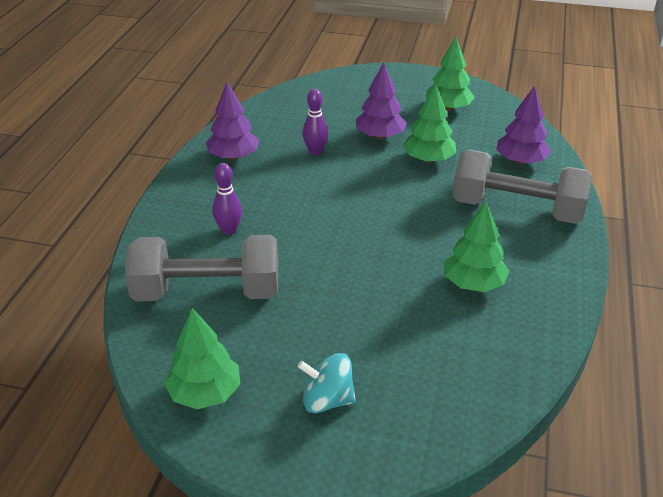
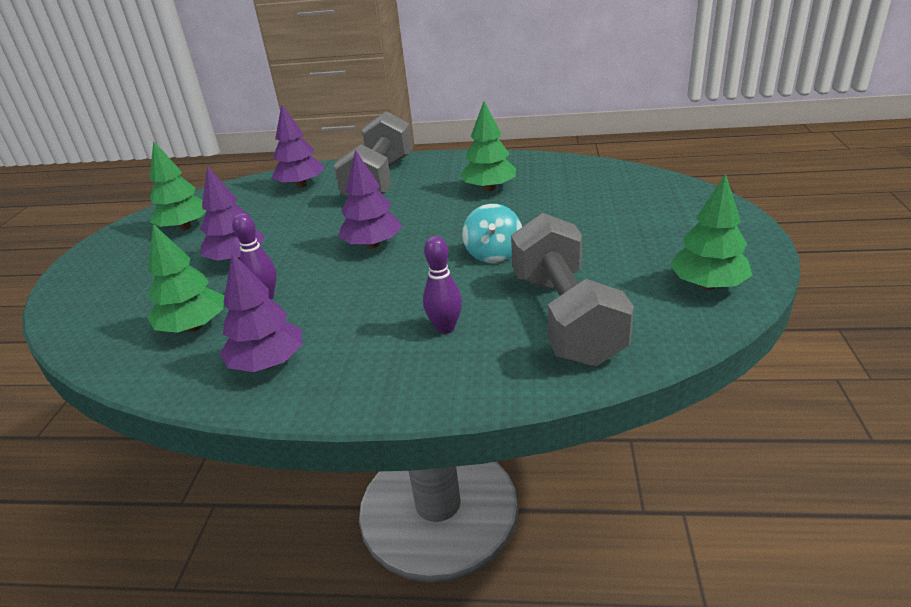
camera: 95 degrees left, 5 degrees down
turquoise spinning top [298,353,356,413] -> turquoise spinning top moved to [462,204,522,263]
green tree [403,84,456,163] -> green tree moved to [148,224,224,333]
none -> purple tree [338,150,402,248]

